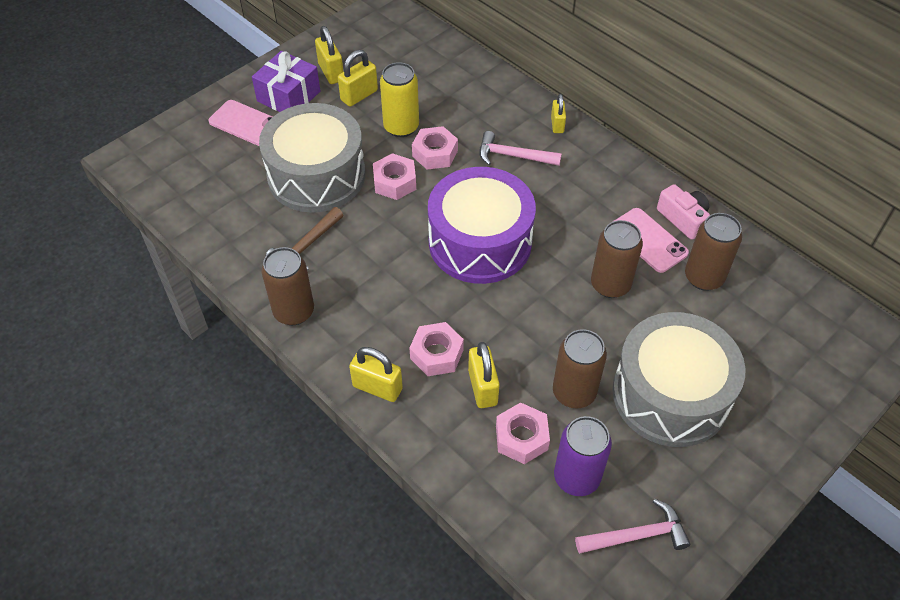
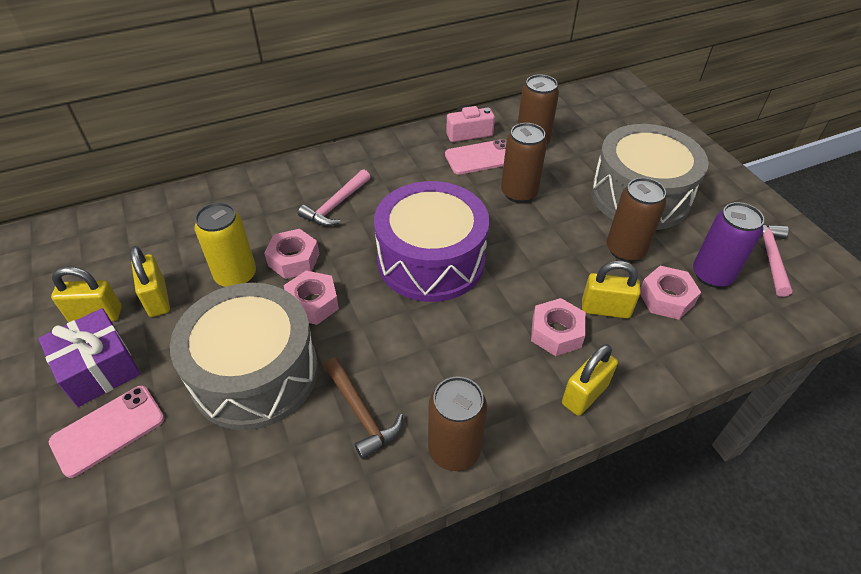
camera: 70 degrees left, 5 degrees down
yellow padlock [551,94,566,133] -> none

